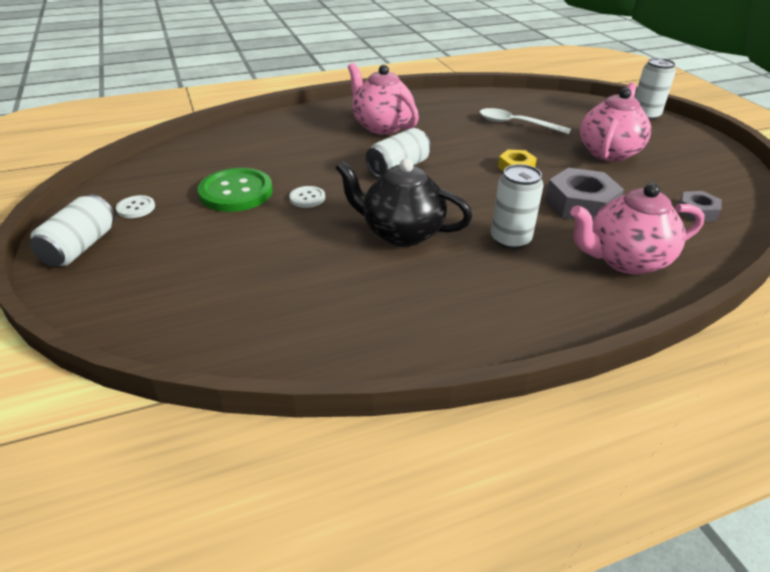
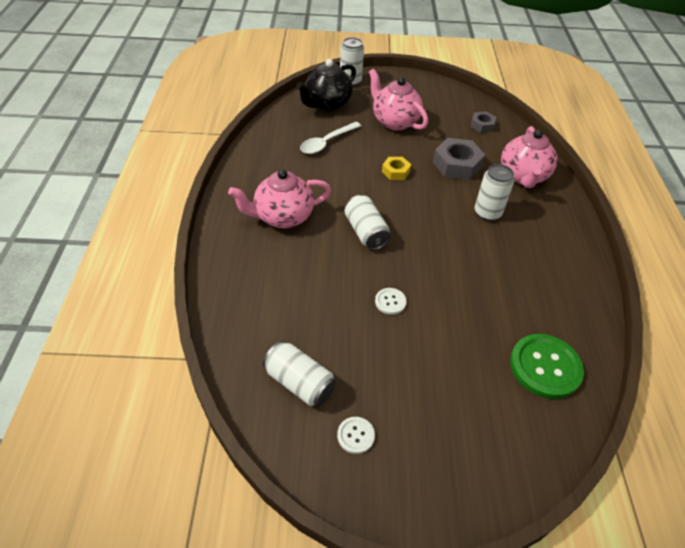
camera: 70 degrees left, 10 degrees up
white can [29,194,115,267] -> white can moved to [263,341,336,406]
green button [198,168,273,212] -> green button moved to [510,334,584,399]
black teapot [336,158,472,247] -> black teapot moved to [296,59,356,112]

